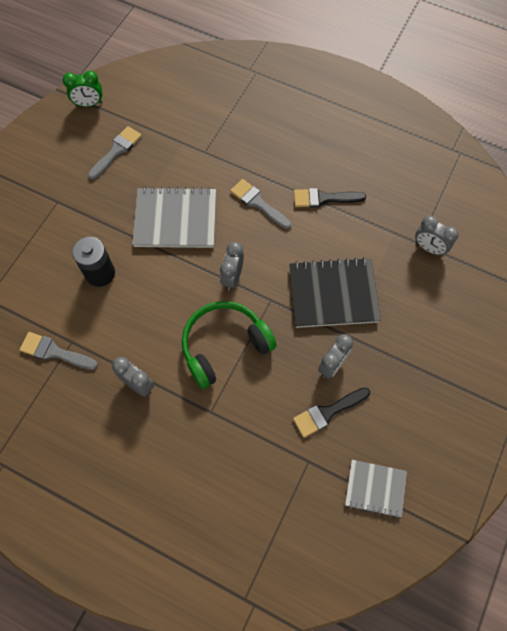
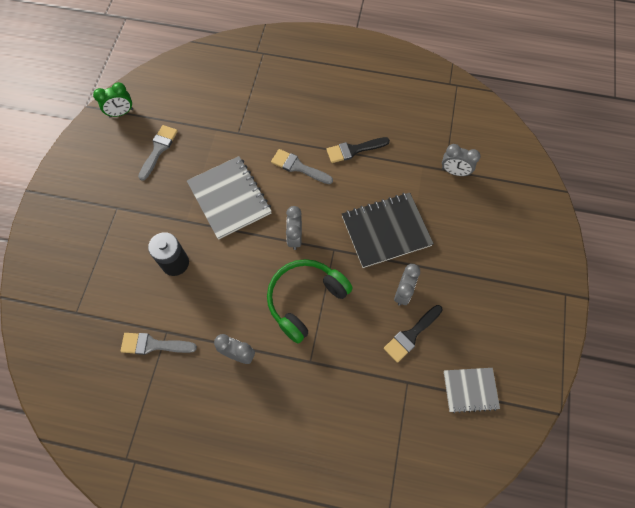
camera: 15 degrees left, 0 degrees up
grey notebook [132,187,216,248] -> grey notebook turned 75 degrees clockwise [187,156,272,240]

